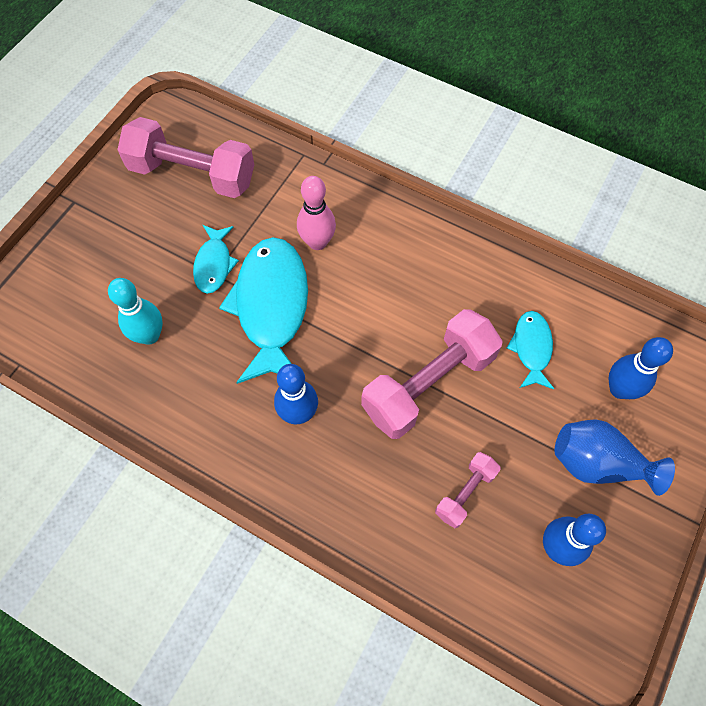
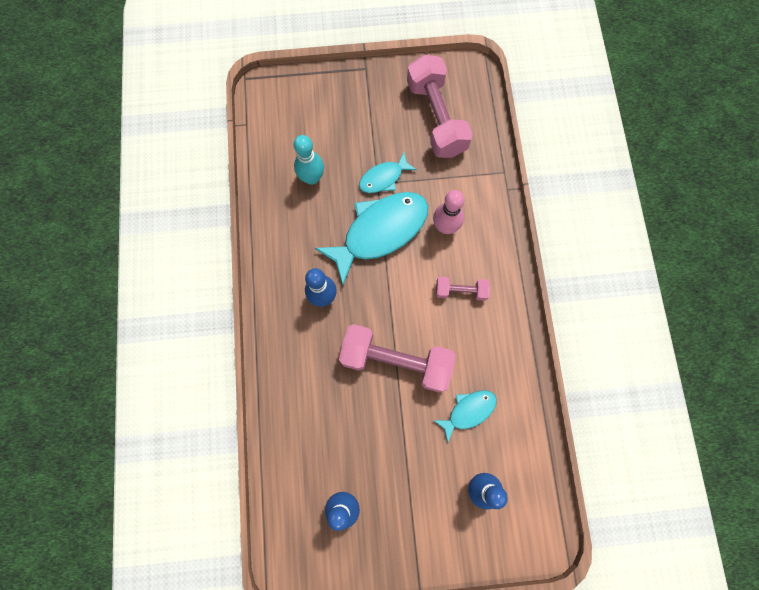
camera: 55 degrees right, 10 degrees up
pink dumbbell [435,452,501,528] -> pink dumbbell moved to [436,277,490,301]
blue vase [555,419,675,496] -> none

